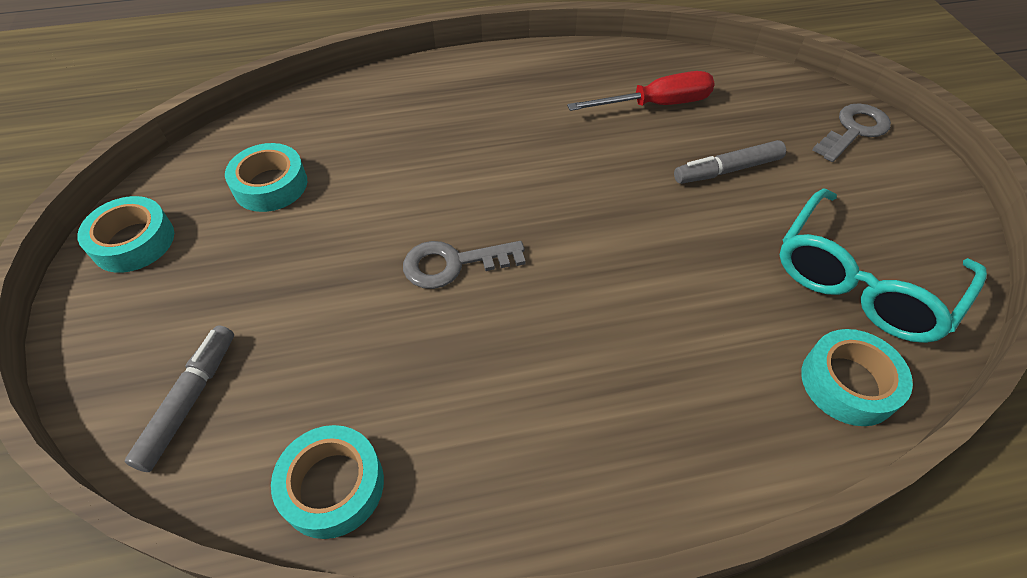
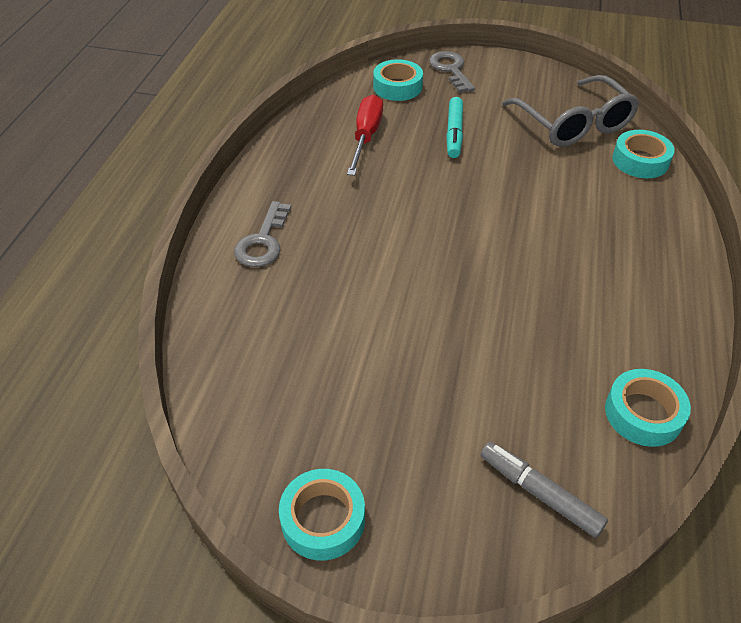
camera: 65 degrees left, 5 degrees down
turquoise tape [225,143,307,212] -> turquoise tape moved to [373,59,423,101]
grey key [403,241,526,289] -> grey key moved to [234,201,291,267]
grey marker [674,140,786,184] -> turquoise marker [446,97,463,158]
turquoise glasses [780,188,987,343] -> grey glasses [502,75,639,147]

